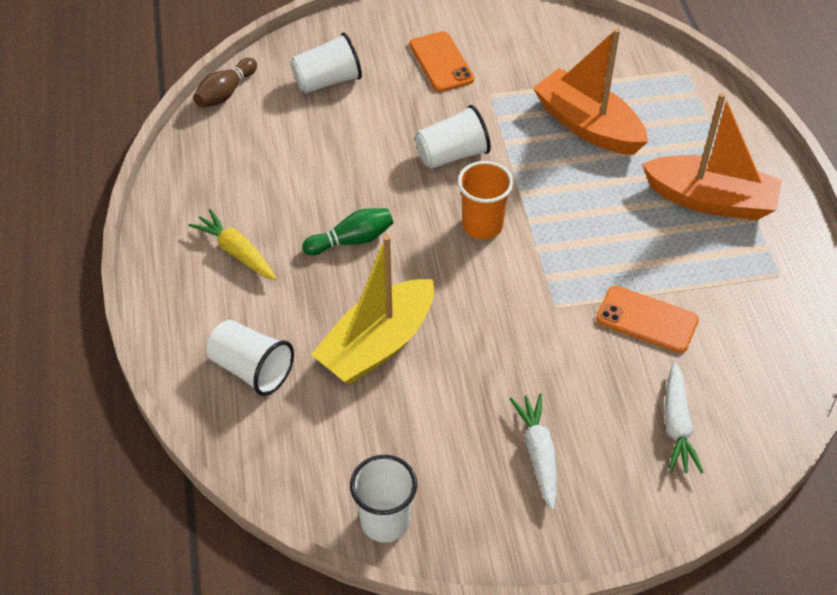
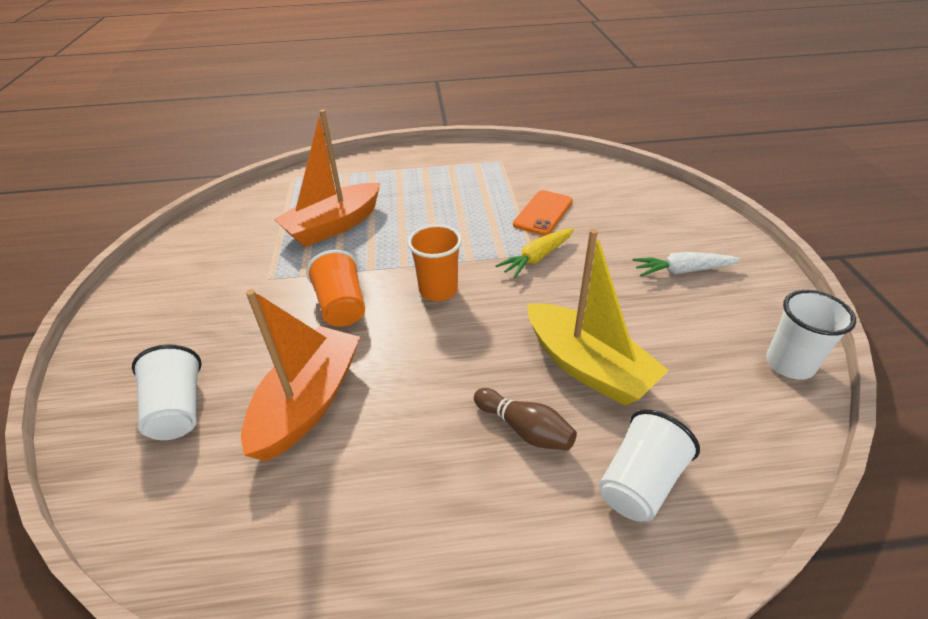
camera: 85 degrees left, 10 degrees down
yellow carrot [188,209,276,280] -> yellow carrot moved to [495,228,574,278]
brown bowling pin [193,58,257,108] -> brown bowling pin moved to [474,388,577,451]
green bowling pin [302,208,393,255] -> none
orange phone [409,31,474,92] -> none
white cup [415,105,491,169] -> orange cup [306,250,365,327]
orange boat [642,93,782,220] -> orange boat moved to [241,289,360,462]
white carrot [664,362,704,474] -> none

